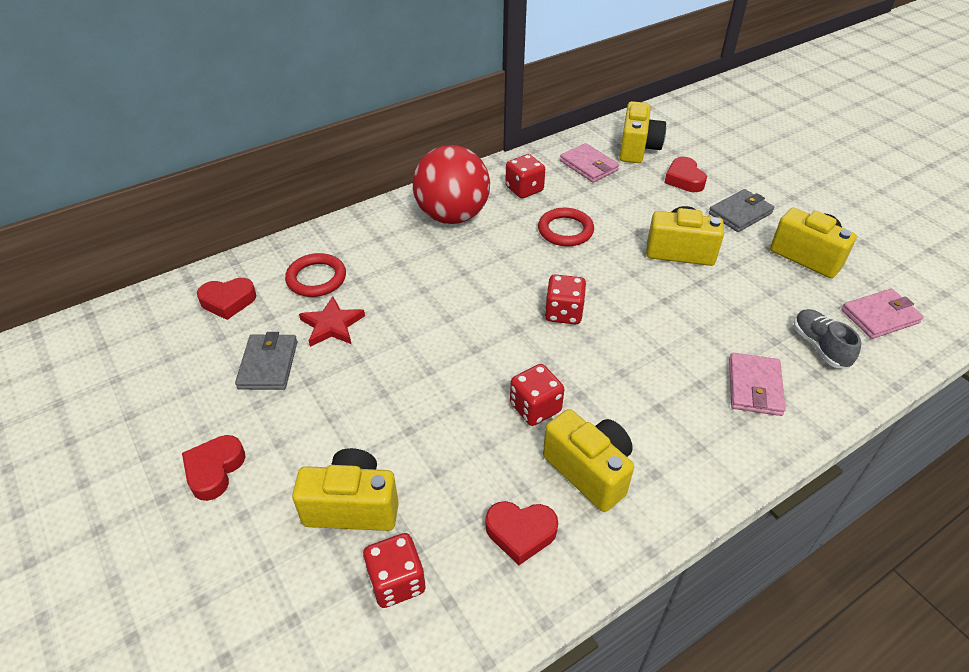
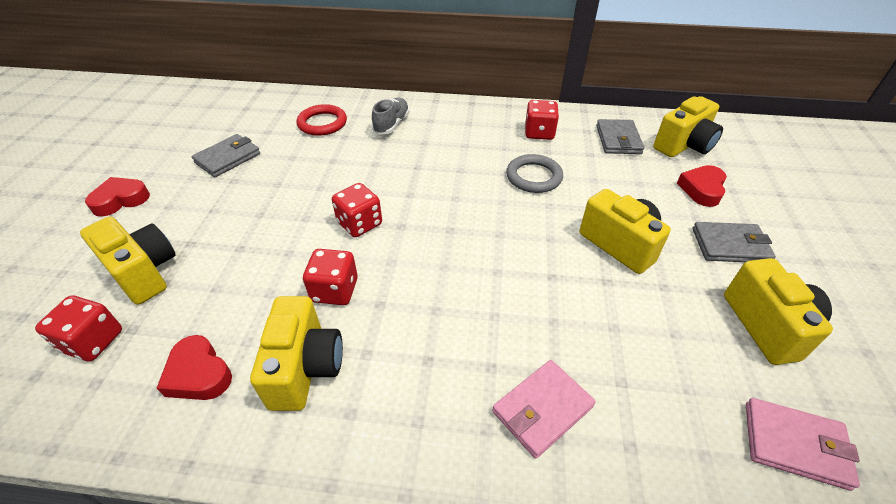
camera: 40 degrees right, 0 degrees up
red heart [197,278,257,320] -> none
red star [299,296,365,347] -> none
red ball [413,145,490,224] -> none
red ring [538,208,594,246] -> grey ring [506,154,563,193]
red dice [545,274,586,324] -> red dice moved to [332,183,382,237]
pink wallet [560,143,619,183] -> grey wallet [596,119,644,154]
grey shoe [794,309,861,369] -> grey shoe moved to [372,98,410,135]

